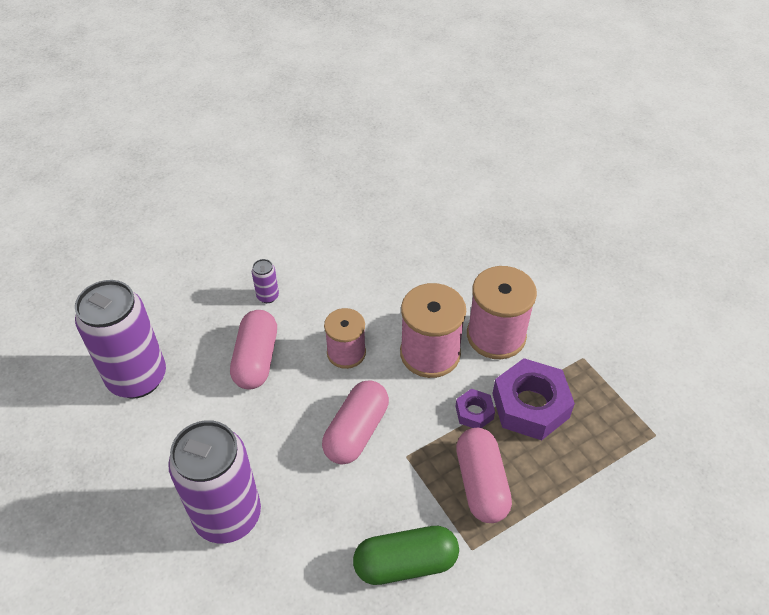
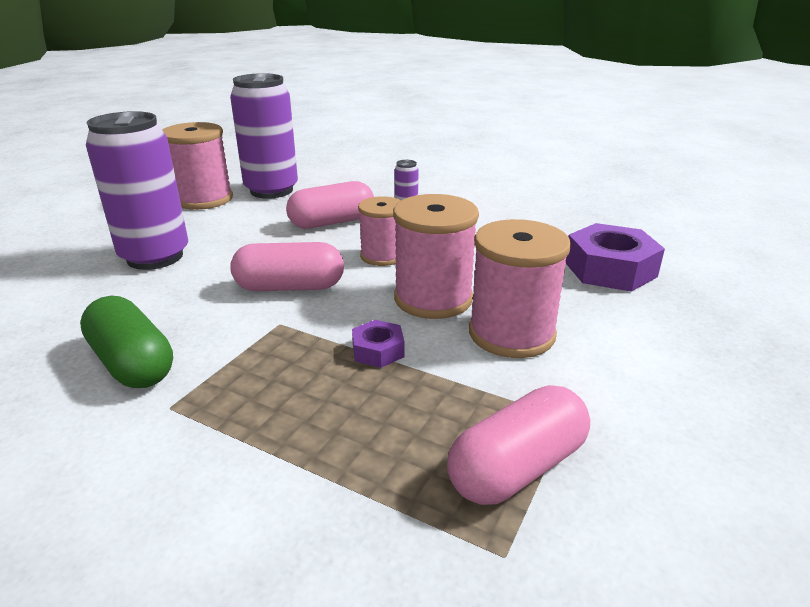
camera: 60 degrees right, 20 degrees down
pink capsule [456,428,512,523] -> pink capsule moved to [447,385,590,505]
purple nut [492,358,575,440] -> purple nut moved to [565,223,665,292]
none -> pink spool [163,122,233,210]

